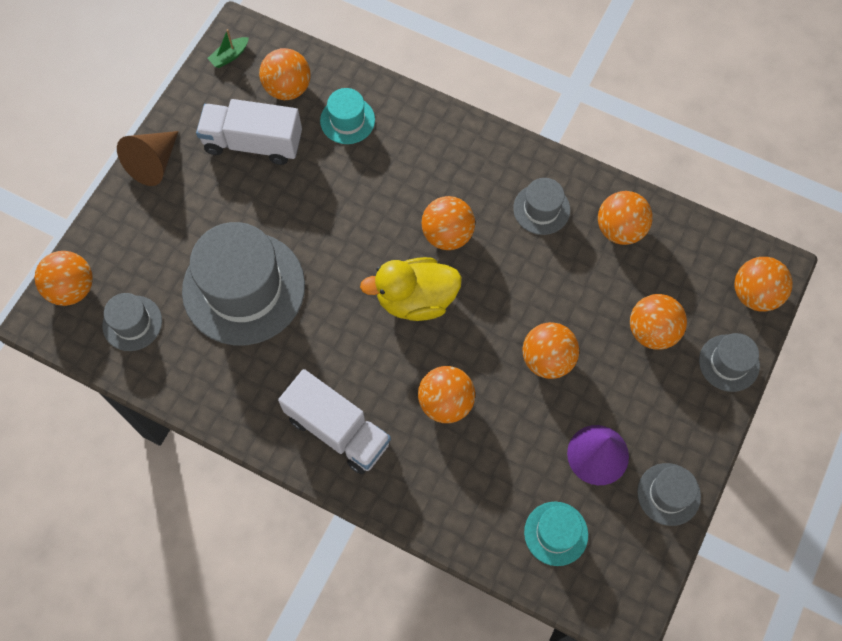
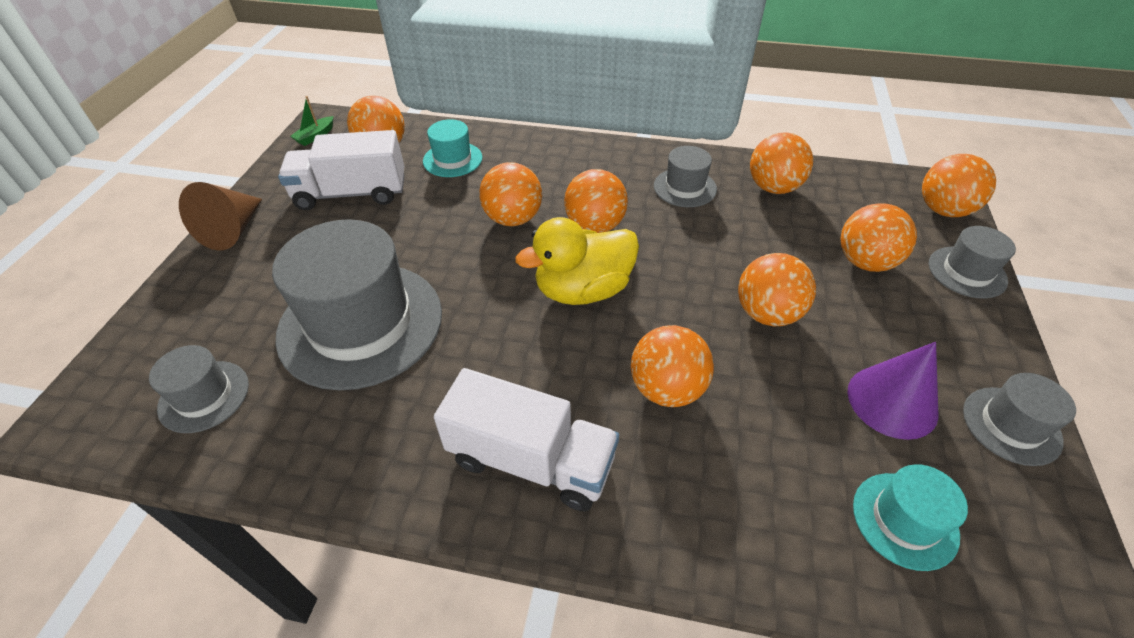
camera: 15 degrees left, 20 degrees down
orange ball [35,251,93,306] -> orange ball moved to [479,162,542,226]

